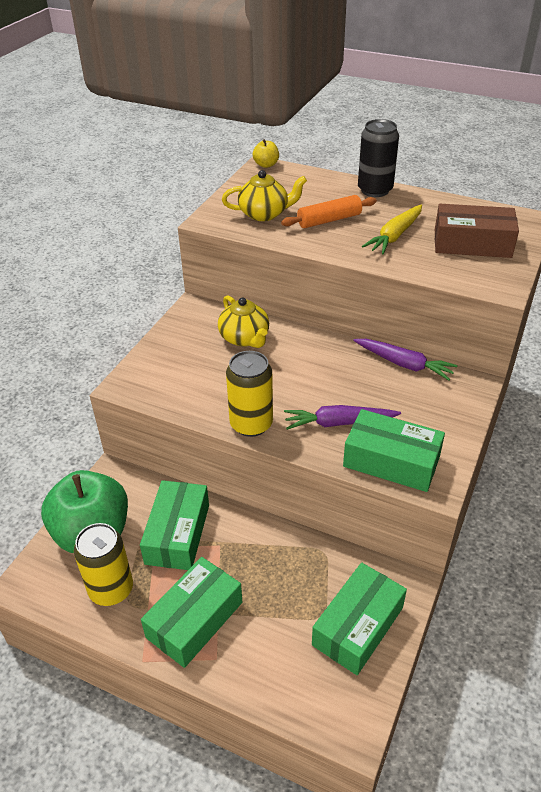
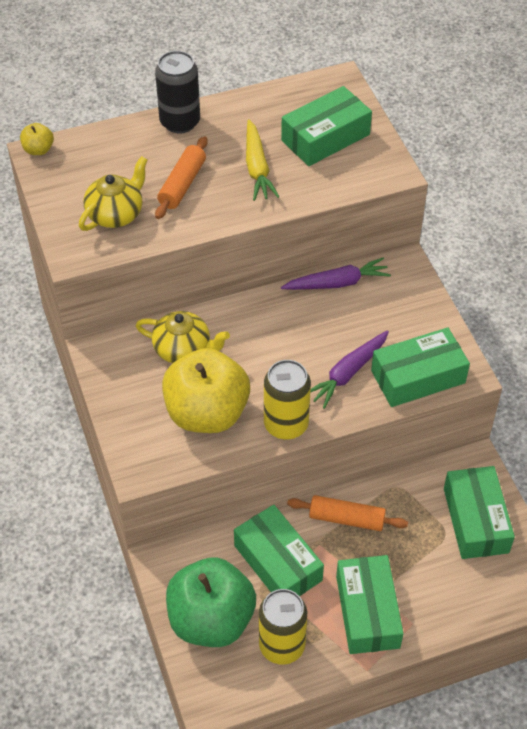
camera: 45 degrees left, 10 degrees up
brown box [435,204,519,258] -> green box [281,86,372,166]
none -> yellow apple [162,348,250,433]
none -> orange rolling pin [287,495,408,531]

